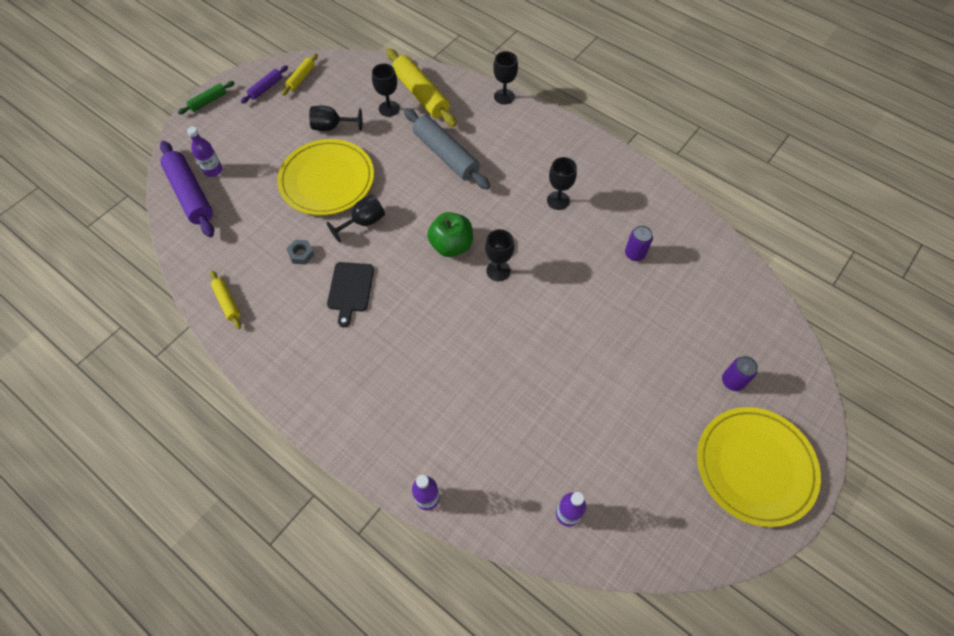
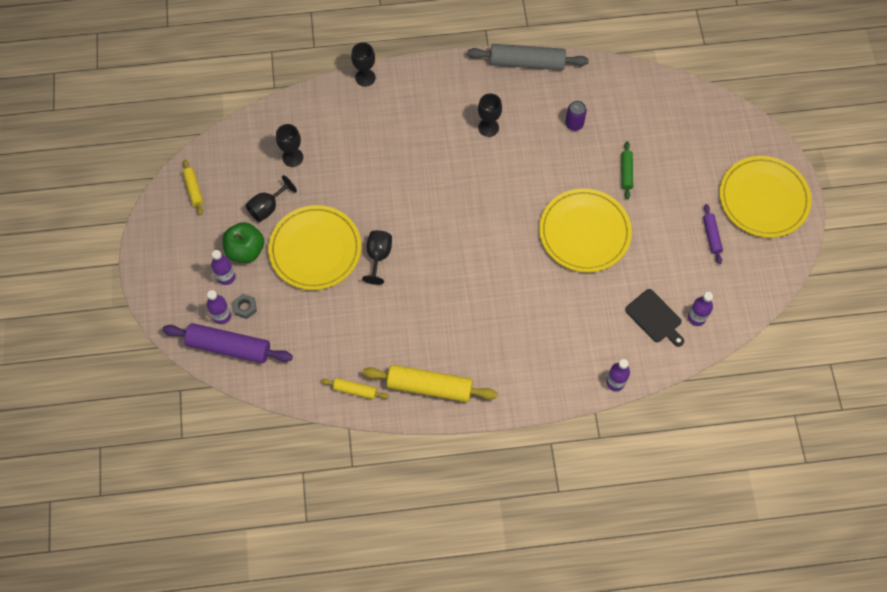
camera: 45 degrees left, 5 degrees up
green rolling pin [178,81,234,114] -> green rolling pin moved to [622,141,633,199]
purple rolling pin [241,65,288,103] -> purple rolling pin moved to [703,204,723,264]
grey nut [287,240,314,265] -> grey nut moved to [233,294,257,319]
black cutting board [327,262,374,327] -> black cutting board moved to [625,289,684,347]
yellow rolling pin [387,48,457,127] -> yellow rolling pin moved to [362,365,497,402]
grey rolling pin [404,108,490,190] -> grey rolling pin moved to [467,44,589,70]
green apple [427,212,473,257] -> green apple moved to [223,222,264,263]
black goblet [485,229,514,281] -> none
purple can [722,356,758,391] -> none
none -> purple bottle [211,250,235,285]
none -> yellow plate [539,188,632,272]

